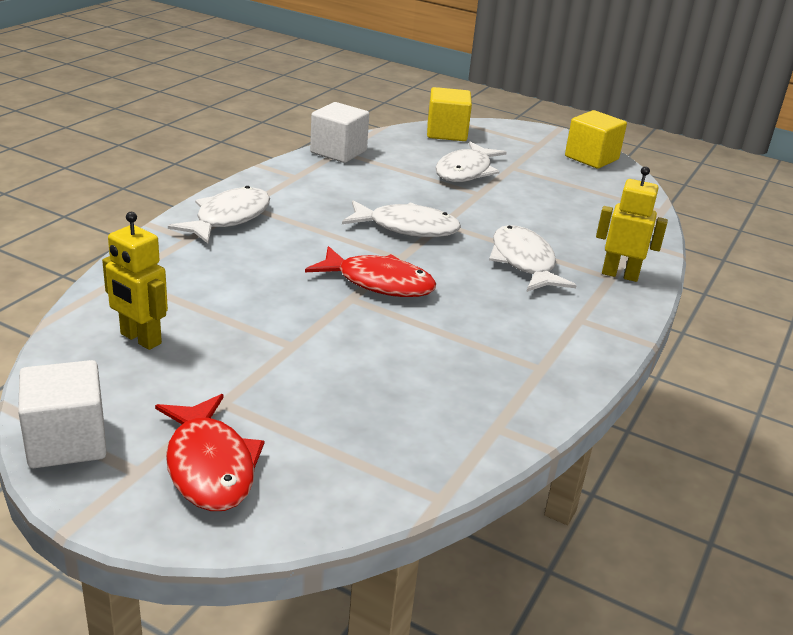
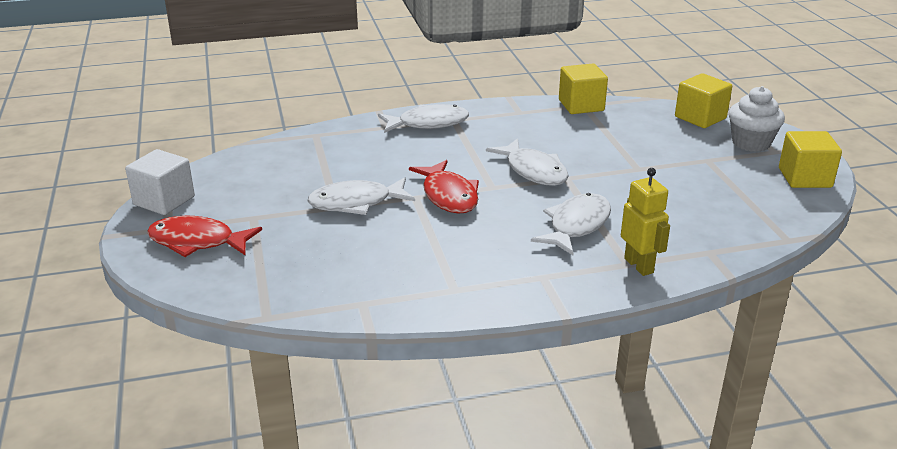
camera: 50 degrees right, 0 degrees up
yellow robot [102,212,168,350] -> none
red fish [155,394,264,511] -> red fish turned 75 degrees clockwise [147,216,262,257]
white cube [310,102,369,163] -> yellow cube [559,64,608,114]
white fish [436,141,507,182] -> white fish moved to [308,177,415,215]
none -> white cupcake [729,86,785,152]

